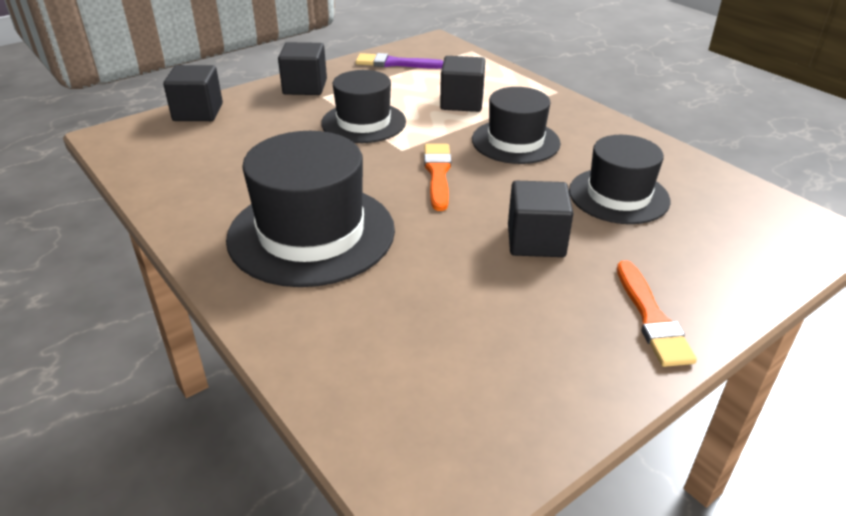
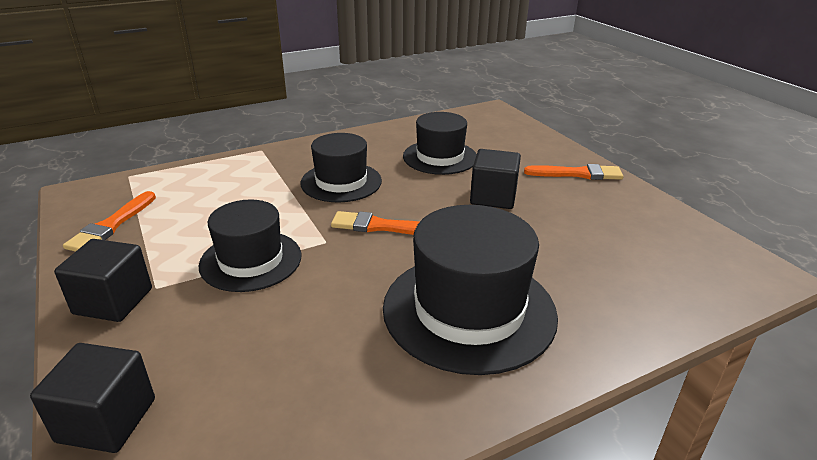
camera: 80 degrees left, 5 degrees down
purple brush [356,53,443,69] -> orange brush [63,191,156,252]
black cube [440,56,485,112] -> none

